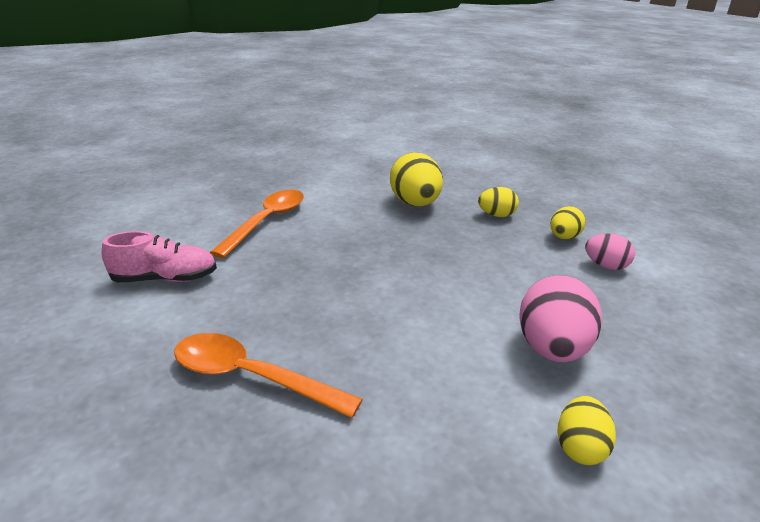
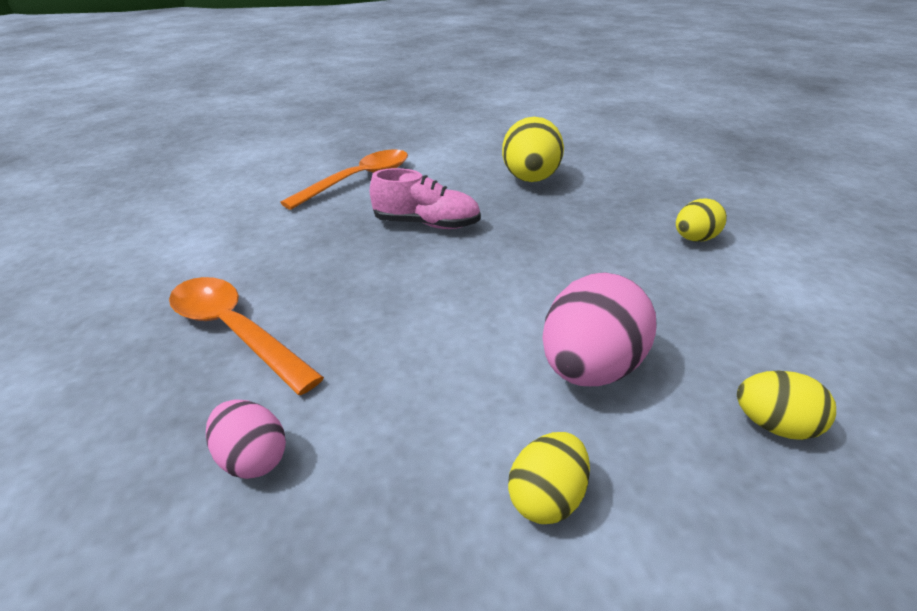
camera: 20 degrees right, 5 degrees up
pink shoe [102,231,217,282] -> pink shoe moved to [370,168,481,229]
yellow egg [478,187,519,217] -> yellow egg moved to [737,371,836,440]
pink egg [585,234,635,270] -> pink egg moved to [206,400,286,479]

